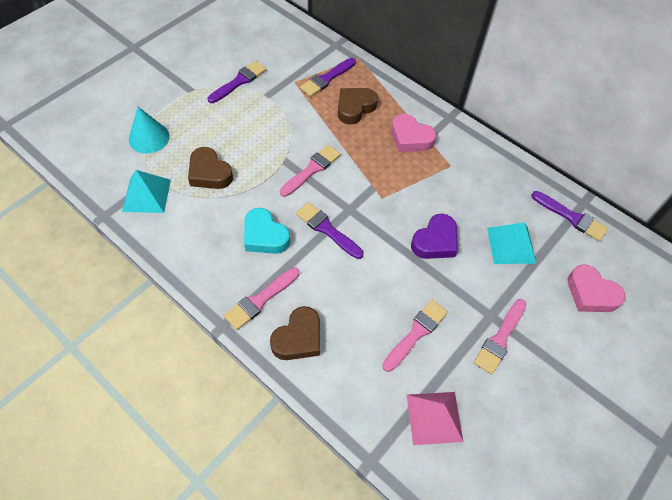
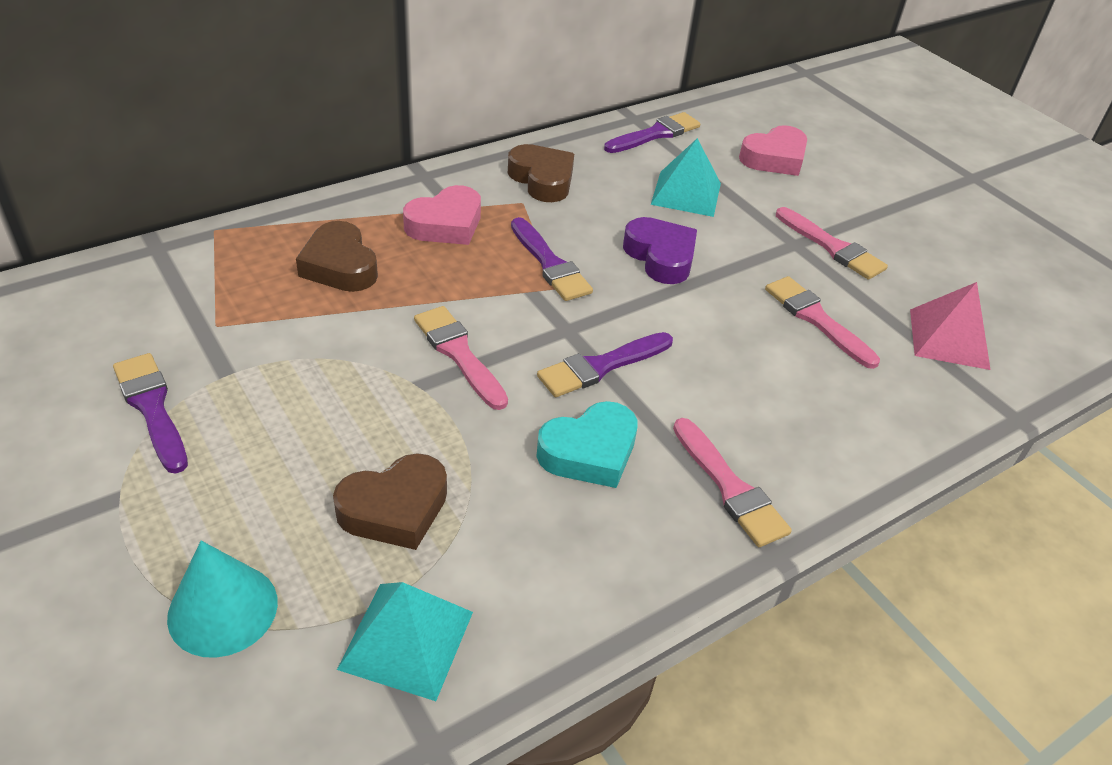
camera: 75 degrees left, 15 degrees down
brown heart [270,306,320,360] -> brown heart moved to [508,144,574,202]
purple brush [300,58,356,97] -> purple brush moved to [511,217,593,301]

